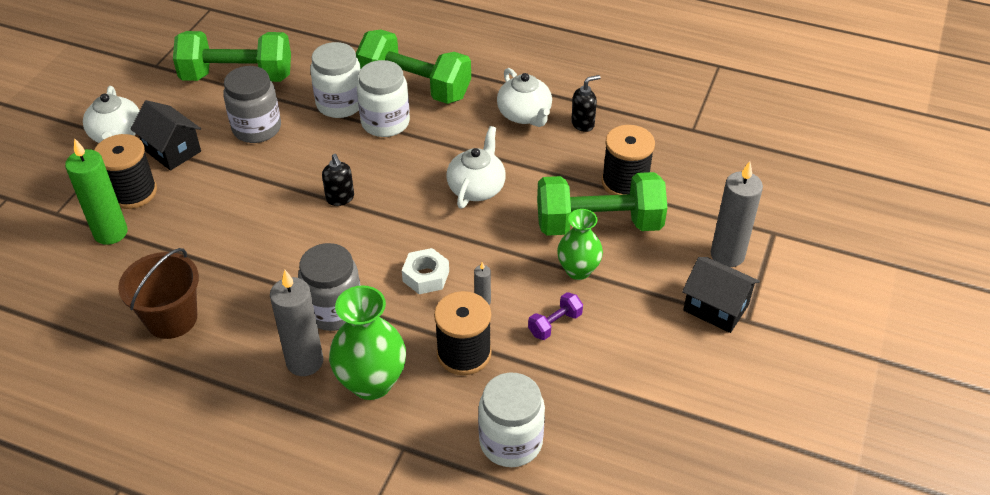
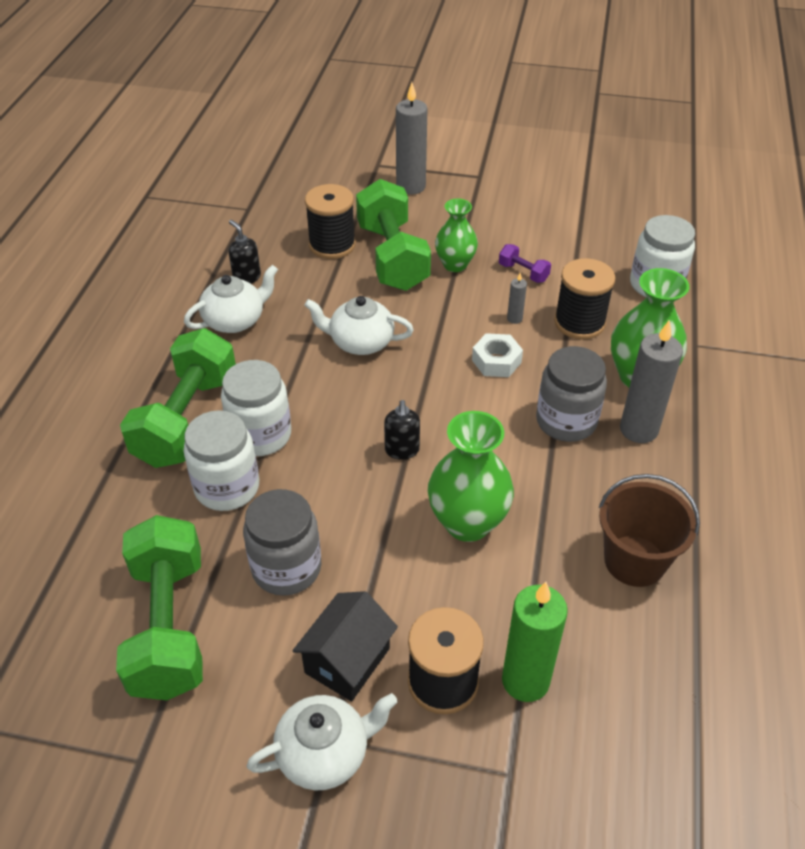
camera: 100 degrees left, 0 degrees up
black soap dispenser [322,154,354,206] -> black soap dispenser turned 120 degrees clockwise [384,400,420,460]
black house [682,257,760,333] -> none
none -> green vase [428,411,514,542]

